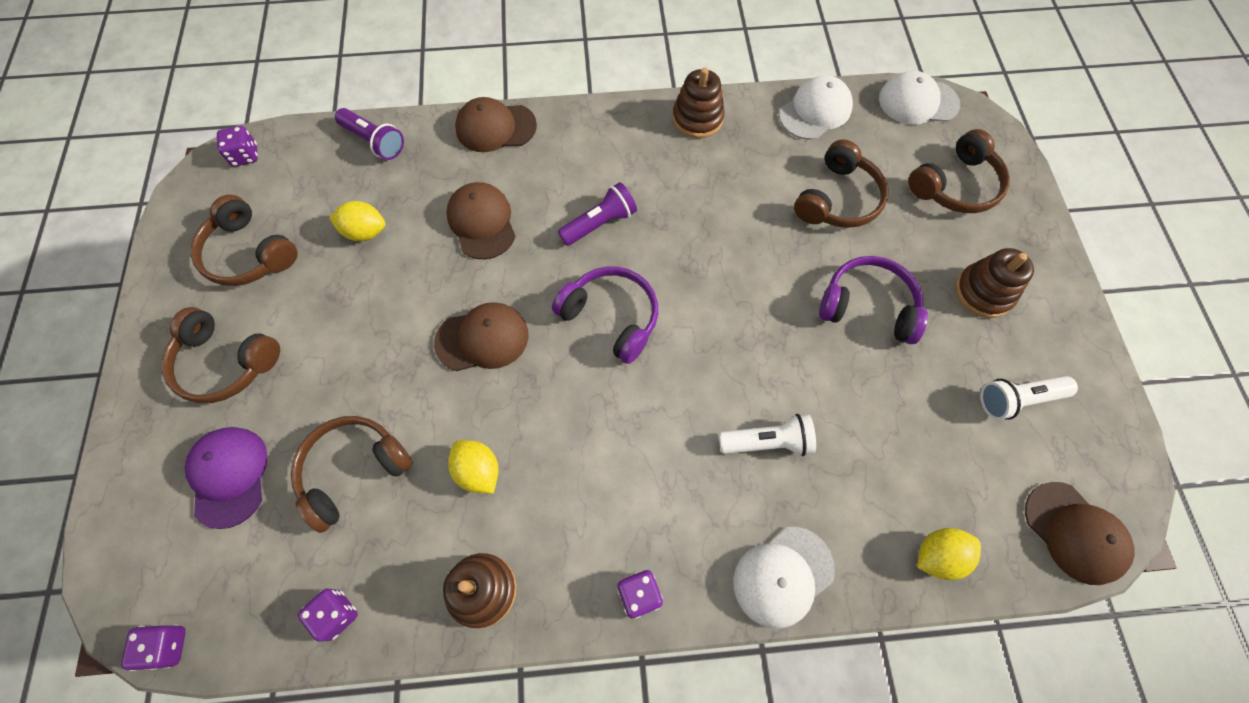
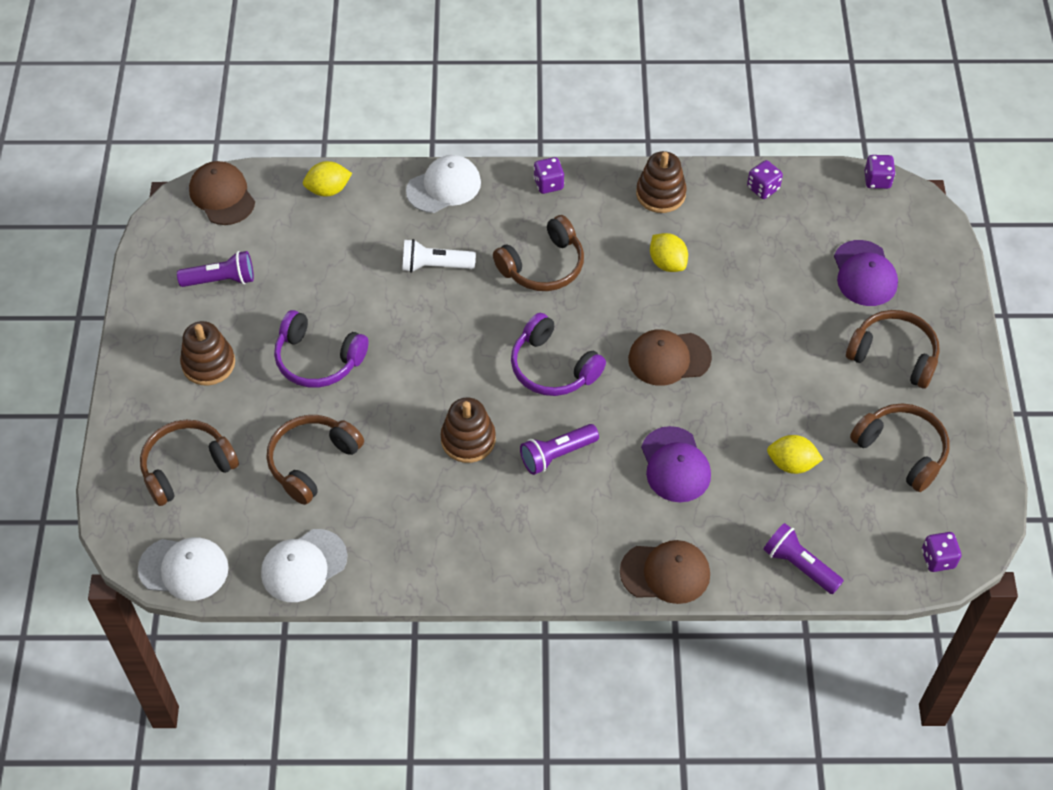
camera: 175 degrees left, 10 degrees down
brown headphones [291,416,413,533] -> brown headphones moved to [493,215,584,291]
brown cap [446,182,516,259] -> purple cap [641,426,711,502]
brown stacking toy [672,68,725,138] -> brown stacking toy moved to [441,397,496,463]
white flashlight [980,376,1078,420] -> purple flashlight [177,251,254,287]

